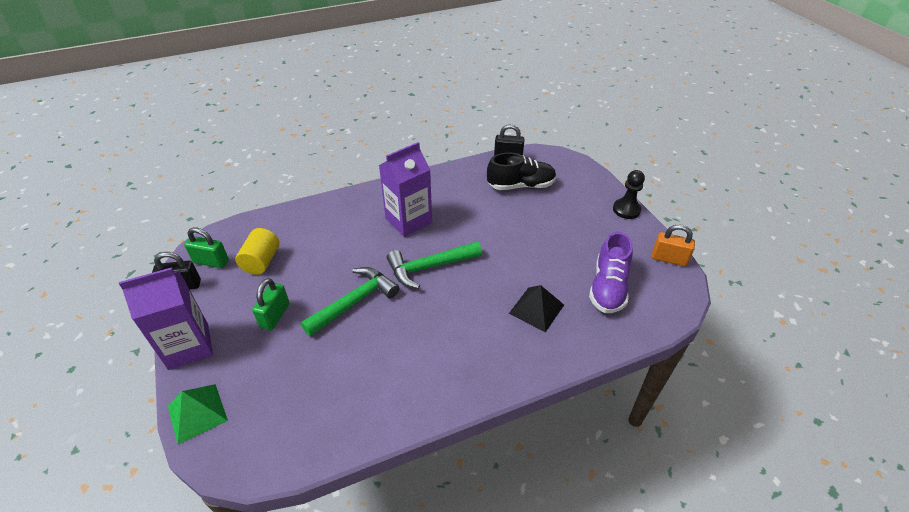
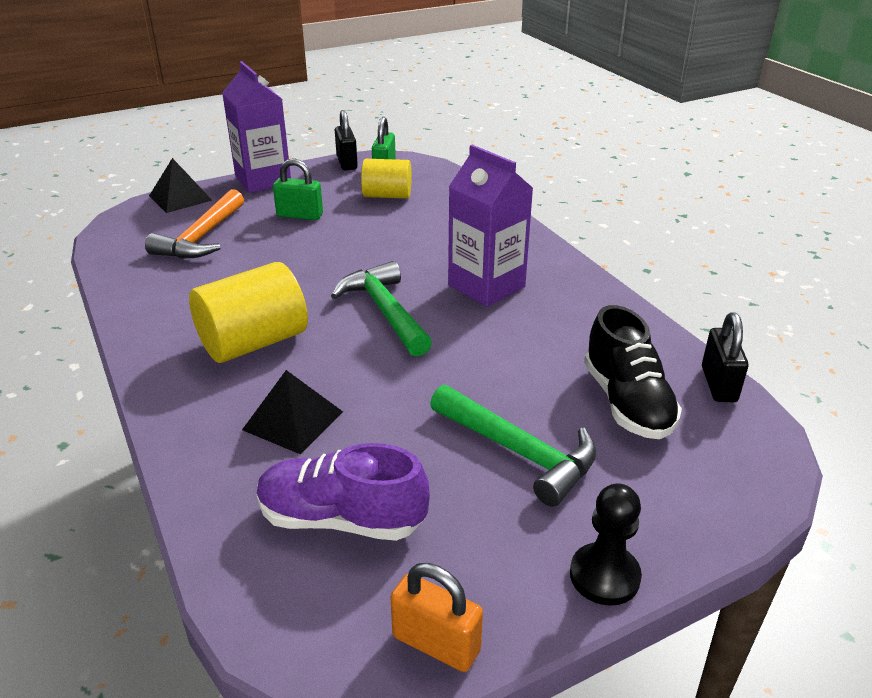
camera: 85 degrees right, 10 degrees down
green pyramid [168,384,228,444] -> black pyramid [149,158,212,213]
green hammer [301,267,399,337] -> green hammer moved to [430,385,597,507]
orange padlock [652,224,695,266] -> orange padlock turned 75 degrees counterclockwise [390,563,483,672]
none -> orange hammer [145,189,244,259]
none -> yellow cylinder [189,262,308,363]

